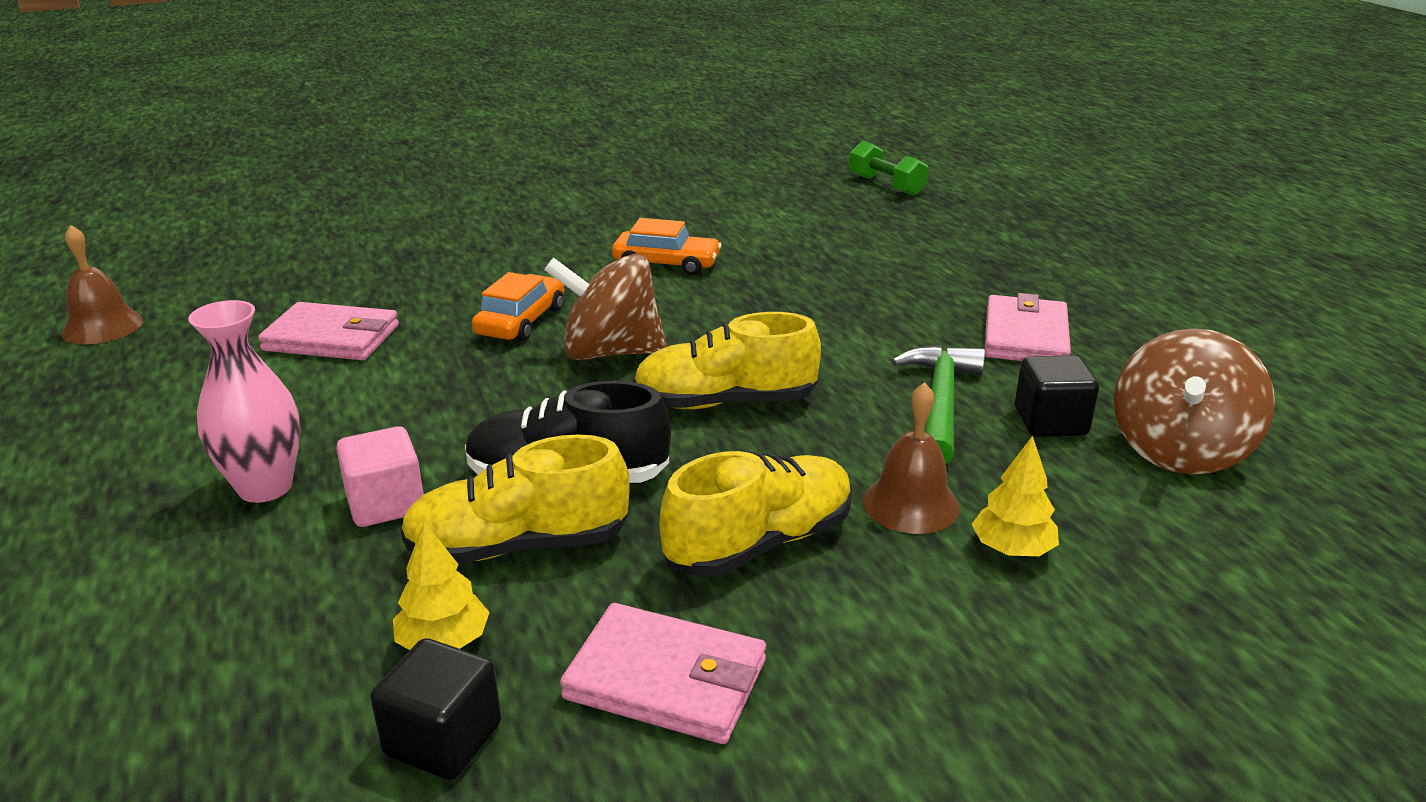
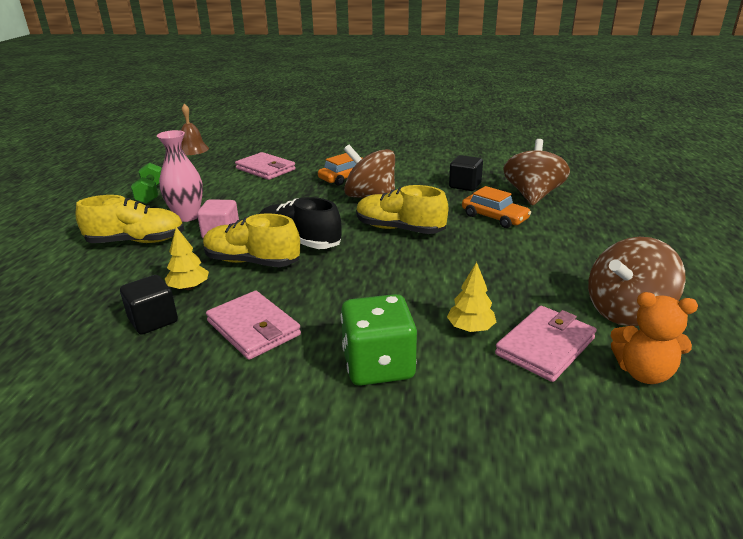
camera: 30 degrees right, 0 degrees up
orange car [612,218,722,275] -> orange car moved to [462,186,531,228]
yellow shoe [660,451,852,577] -> yellow shoe moved to [76,195,184,243]
green dumbbell [849,141,928,196] -> green dumbbell moved to [131,162,162,204]
brown bell [863,382,960,534] -> none
green hammer [892,345,985,464] -> none
pink wallet [985,293,1071,361] -> pink wallet moved to [495,306,596,382]
black cube [1015,355,1099,437] -> black cube moved to [449,155,483,191]
none -> green dice [341,294,417,386]
none -> brown spinning top [503,139,570,206]
none -> orange teddy bear [611,292,698,384]

